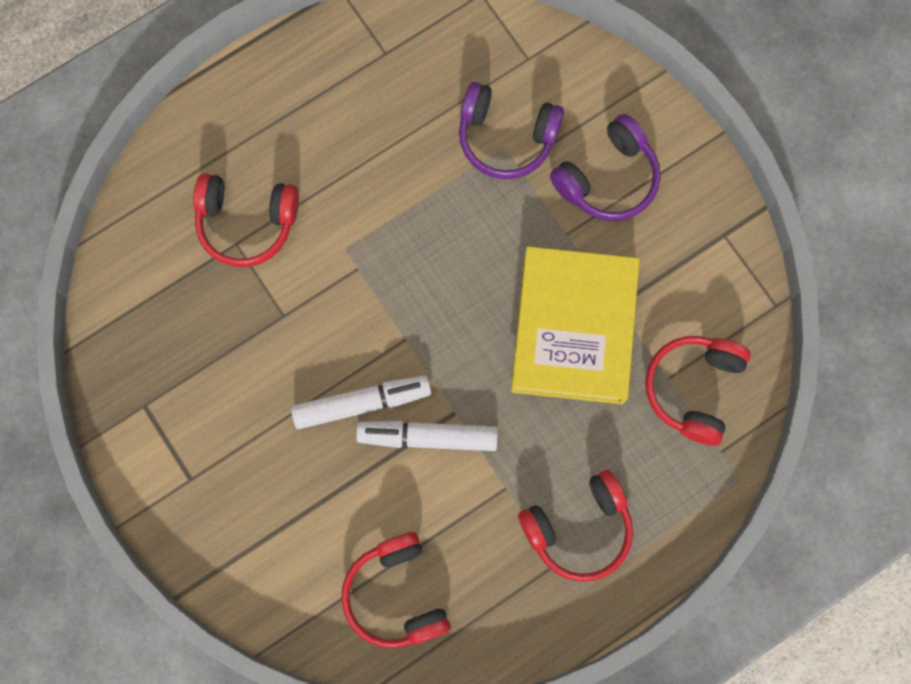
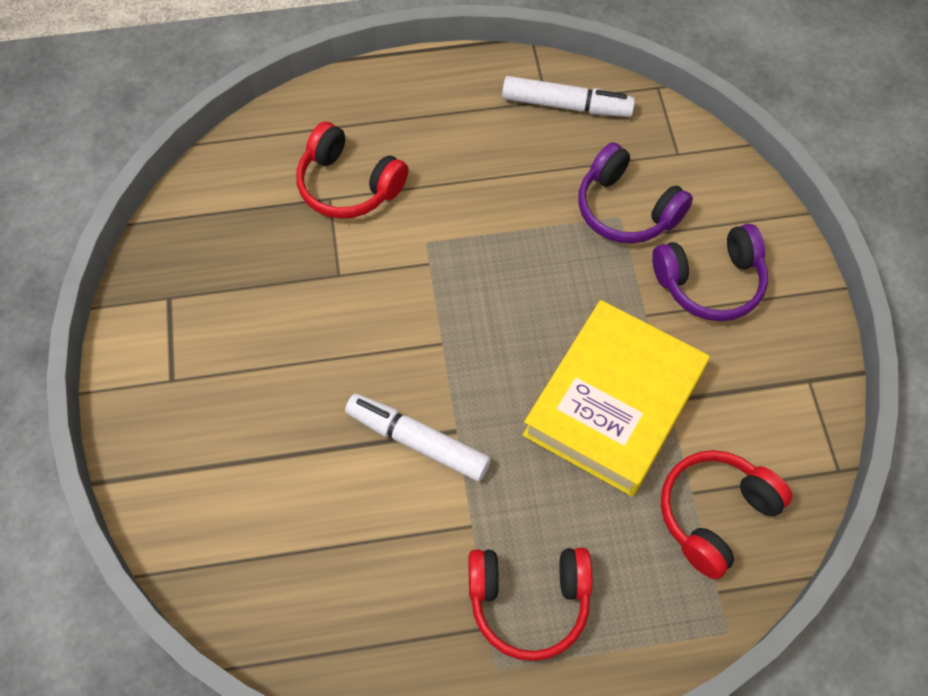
camera: 25 degrees right, 15 degrees down
white marker [291,375,431,429] -> white marker moved to [502,76,635,117]
red headphones [341,532,451,648] -> none

